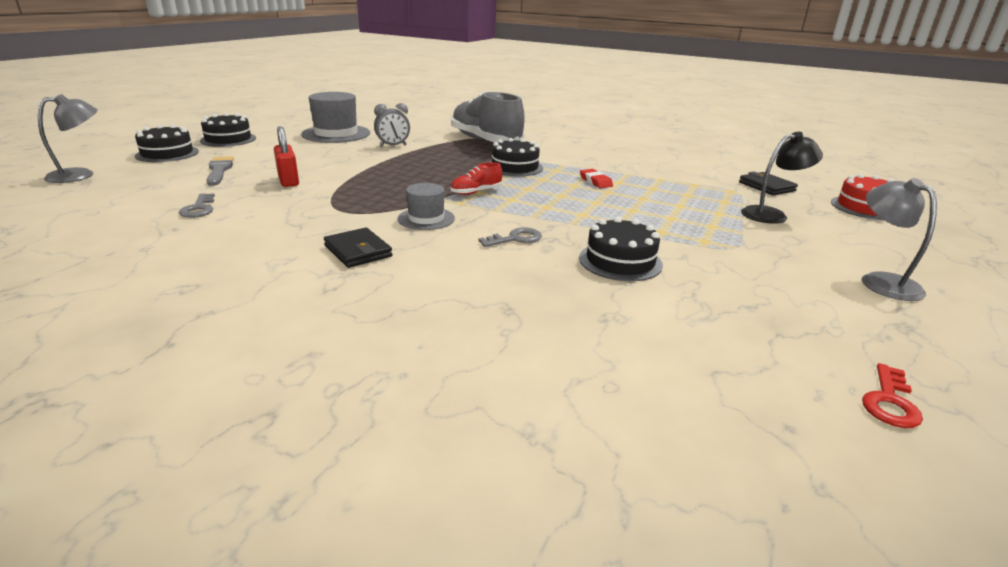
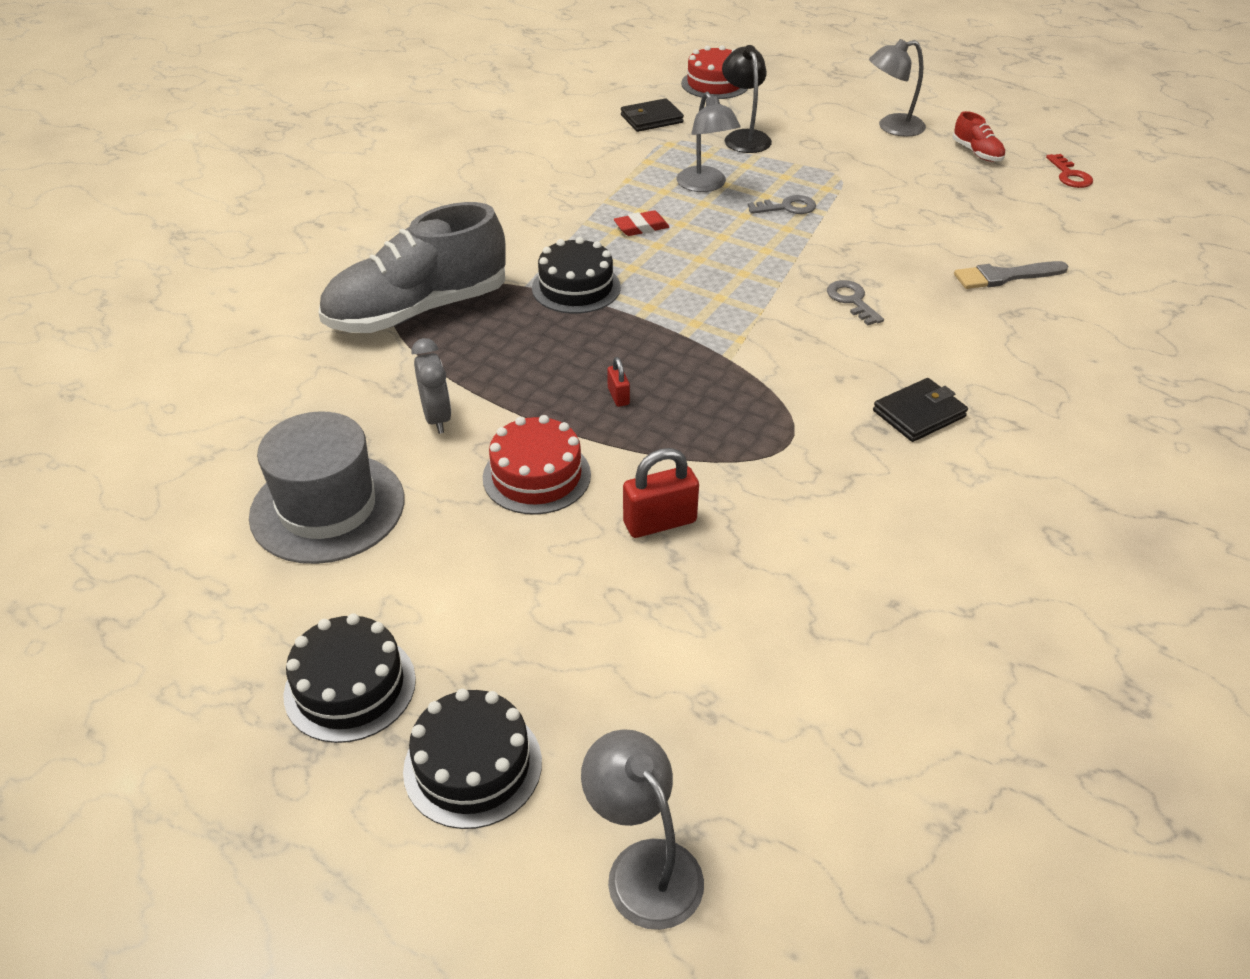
camera: 85 degrees left, 15 degrees up
grey key [179,193,215,218] -> grey key moved to [748,195,816,214]
grey brush [207,156,234,186] -> grey brush moved to [954,261,1068,289]
grey hat [398,183,455,230] -> none
red shoe [450,162,502,195] -> red shoe moved to [953,111,1006,162]
black cake [579,217,663,281] -> none
red key [862,363,923,428] -> red key turned 45 degrees clockwise [1046,154,1093,188]
none -> red cake [483,415,591,515]
none -> red padlock [607,357,630,407]
none -> grey lamp [676,92,741,192]

